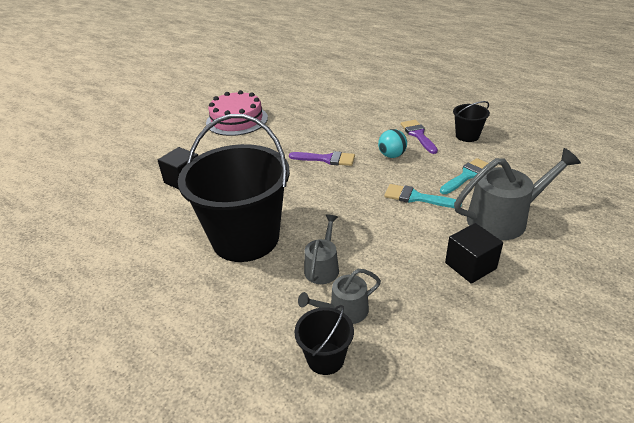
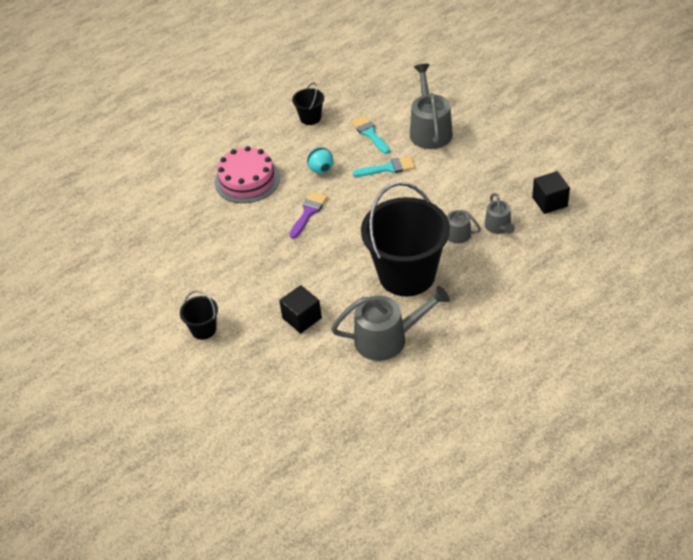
camera: 75 degrees left, 10 degrees up
pink cake [206,90,268,136] -> pink cake moved to [215,146,280,203]
black bucket [294,305,354,375] -> black bucket moved to [180,291,218,340]
turquoise brush [384,184,462,208] -> turquoise brush turned 135 degrees counterclockwise [353,156,415,177]
purple brush [401,120,438,154] -> none
black cube [445,223,503,284] -> black cube moved to [532,171,570,214]
none -> grey watering can [331,286,450,361]

